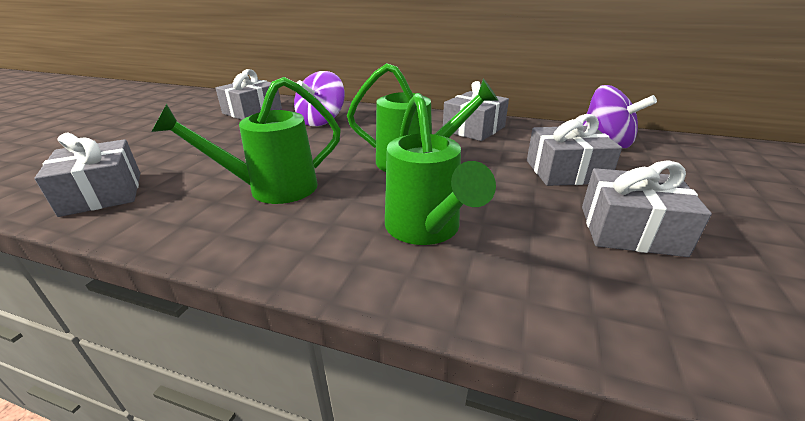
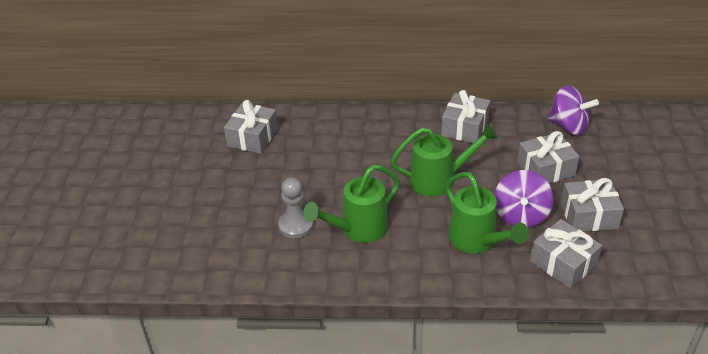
camera: 15 degrees left, 10 degrees up
grey gift [34,133,140,217] -> grey gift moved to [530,219,602,288]
purple spinning top [294,71,345,126] -> purple spinning top moved to [494,170,553,228]
none -> grey pawn [278,177,313,238]

